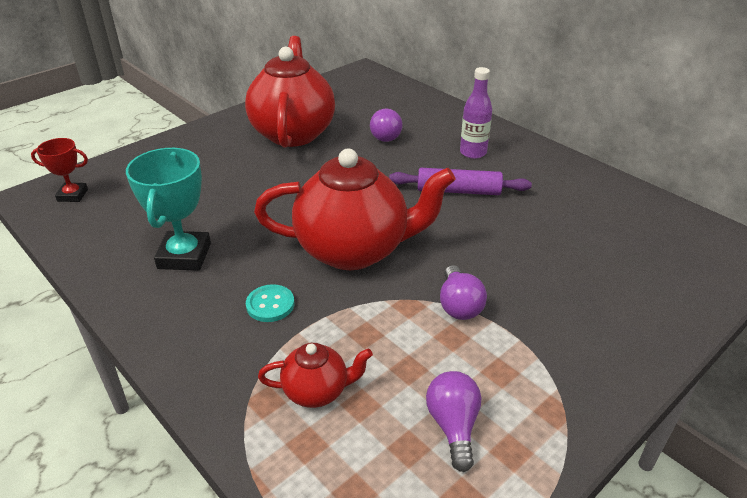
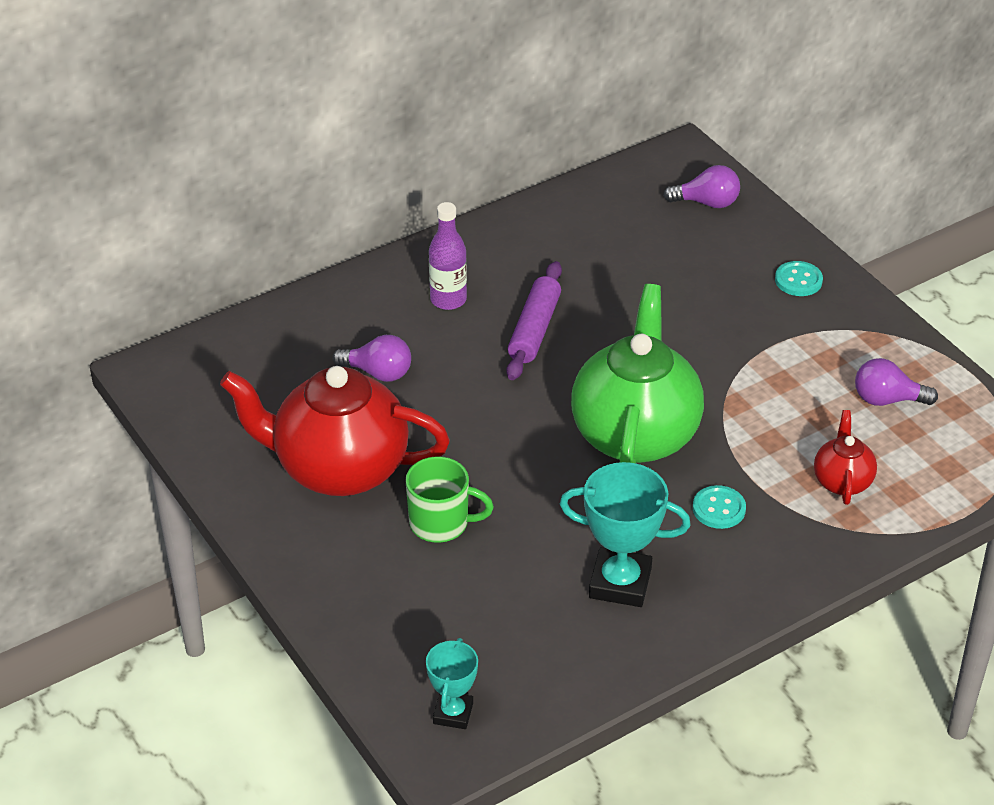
camera: 80 degrees left, 5 degrees up
red trophy [31,138,88,202] -> turquoise trophy [426,638,478,729]
red teapot [254,149,456,270] -> green teapot [571,284,704,463]
purple light bulb [440,265,487,320] -> purple light bulb moved to [663,165,740,208]
none -> green mug [406,456,494,543]
none -> turquoise button [775,261,823,296]

